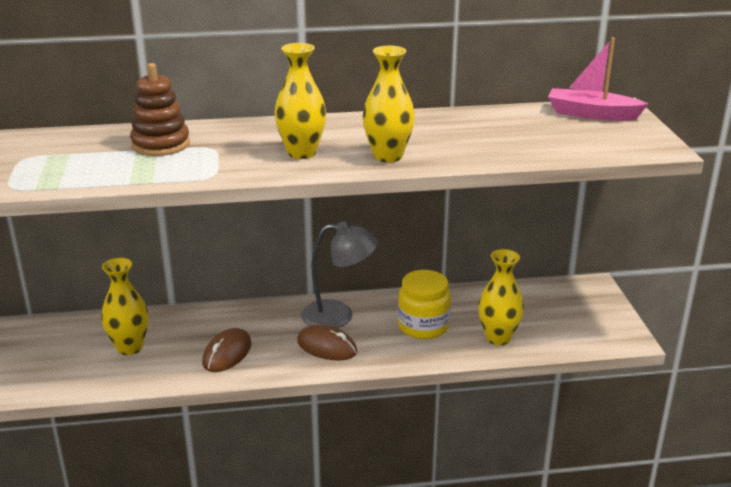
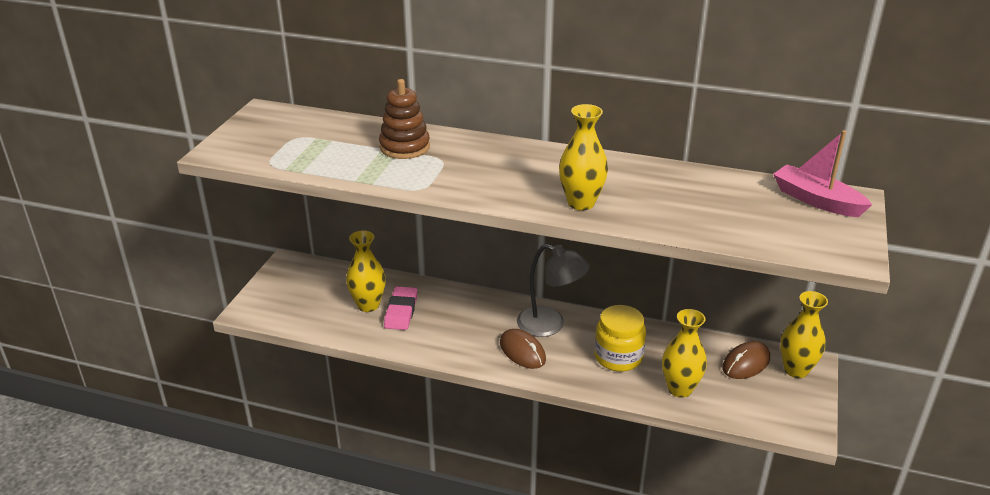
camera: 25 degrees right, 5 degrees up
brown mouse [202,328,252,372] -> brown mouse moved to [722,341,770,379]
yellow vase [274,43,326,159] -> yellow vase moved to [780,291,828,378]
none -> pink eraser [384,286,418,330]

